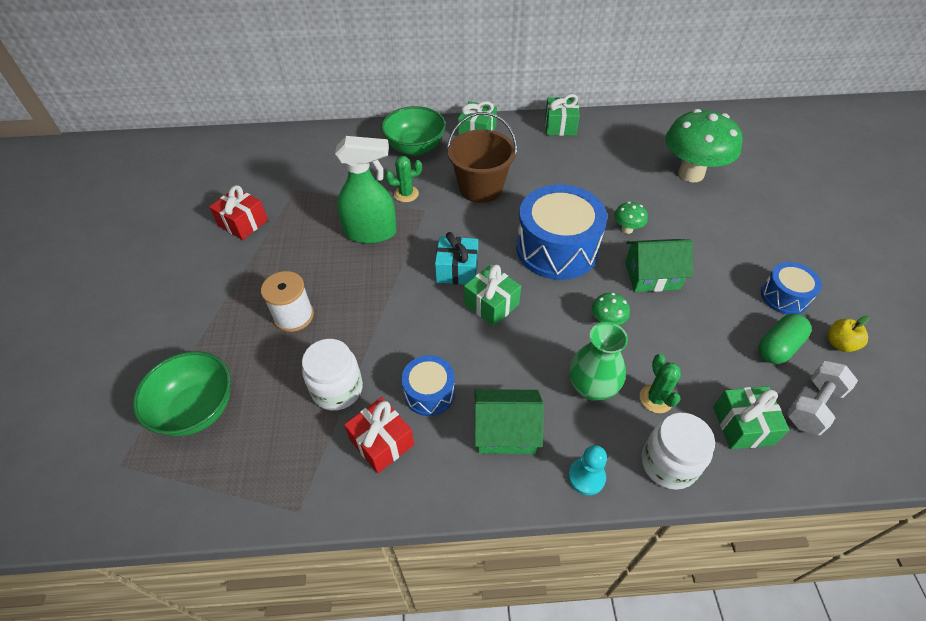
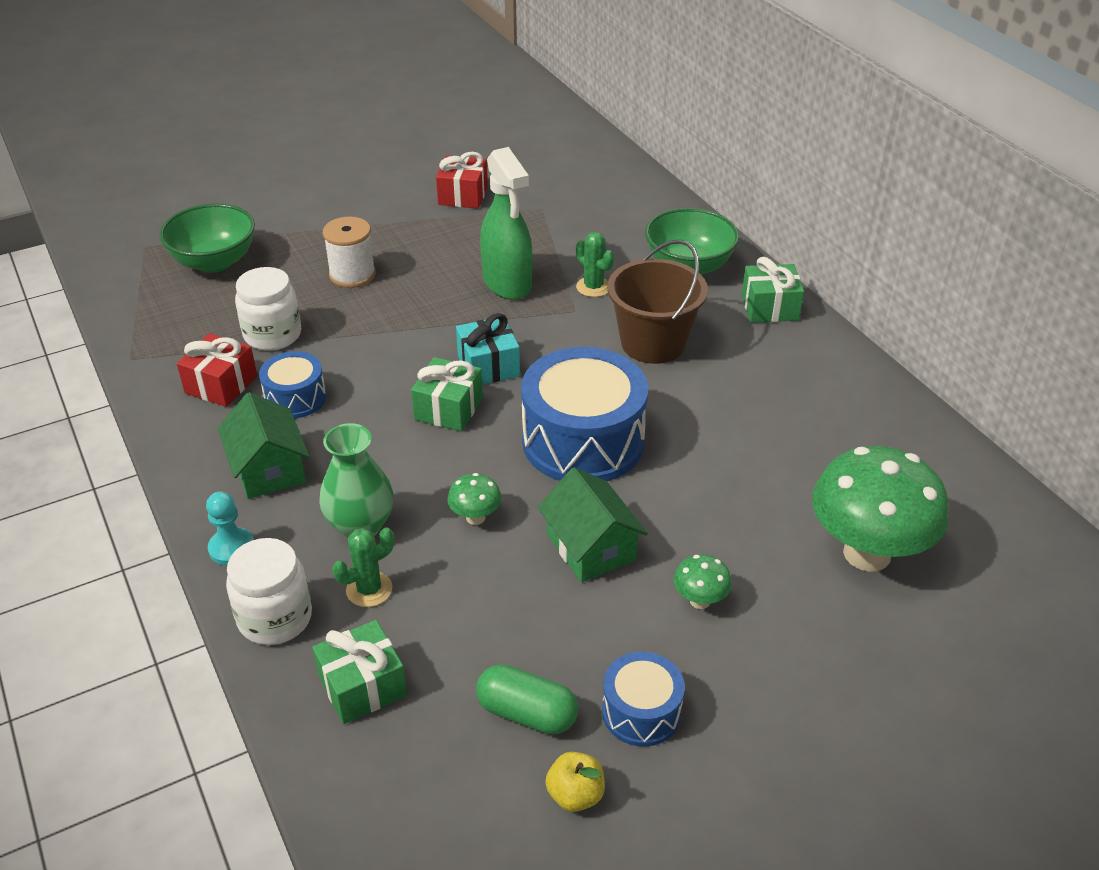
camera: 65 degrees right, 10 degrees down
green gift [545,94,580,136] -> none
green mushroom [614,202,648,234] -> green mushroom moved to [674,554,732,609]
white dumbbell [787,361,858,435] -> none

